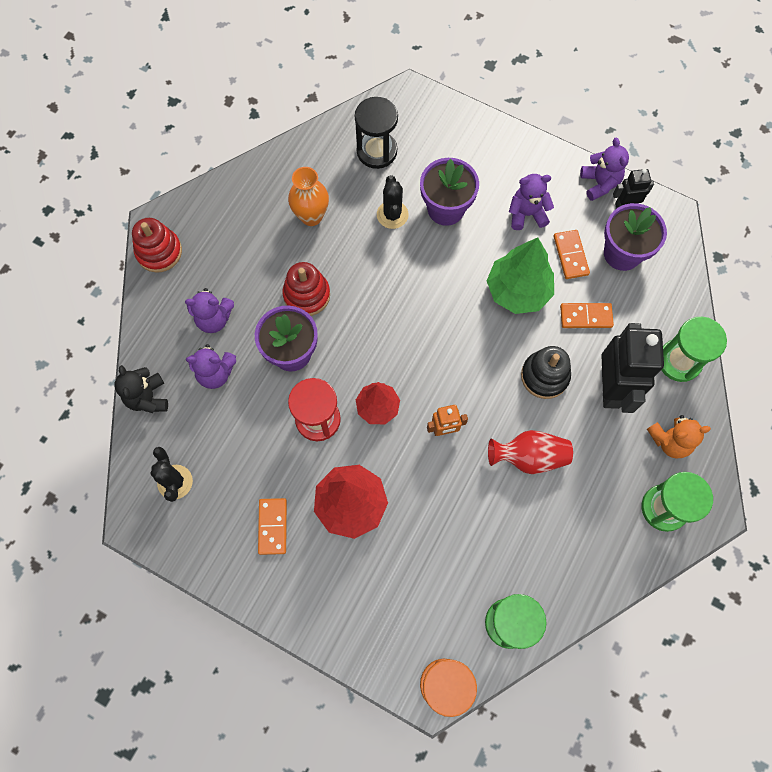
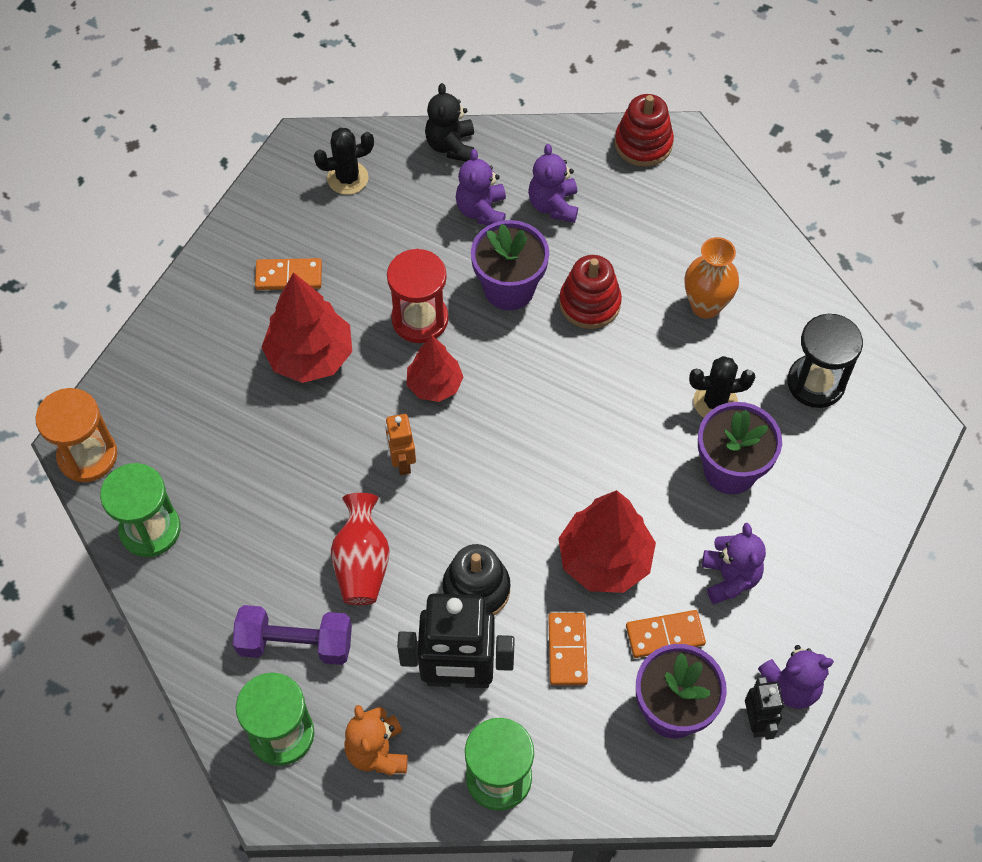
camera: 90 degrees right, 10 degrees down
black teddy bear [114,365,168,413] -> black teddy bear turned 75 degrees counterclockwise [425,83,474,162]
green tree [487,238,554,314] -> red tree [558,490,656,593]
none -> purple dumbbell [233,605,352,665]

